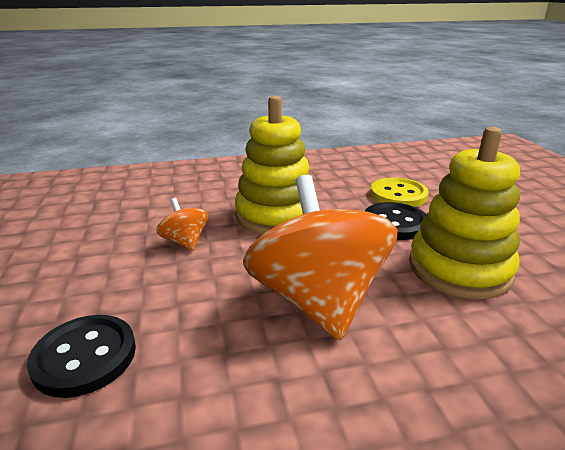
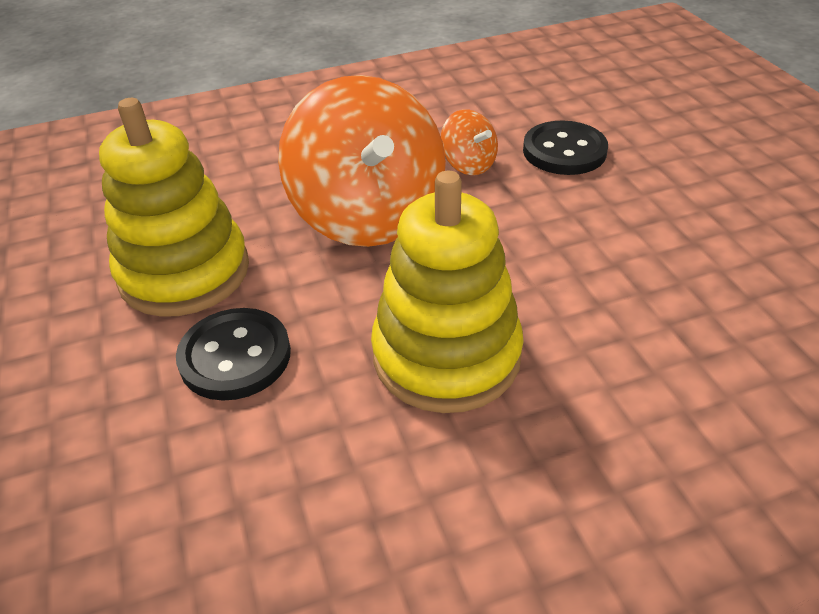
camera: 175 degrees right, 15 degrees up
orange spinning top [156,198,208,251] -> orange spinning top moved to [441,109,498,175]
yellow button [370,177,429,207] -> none

